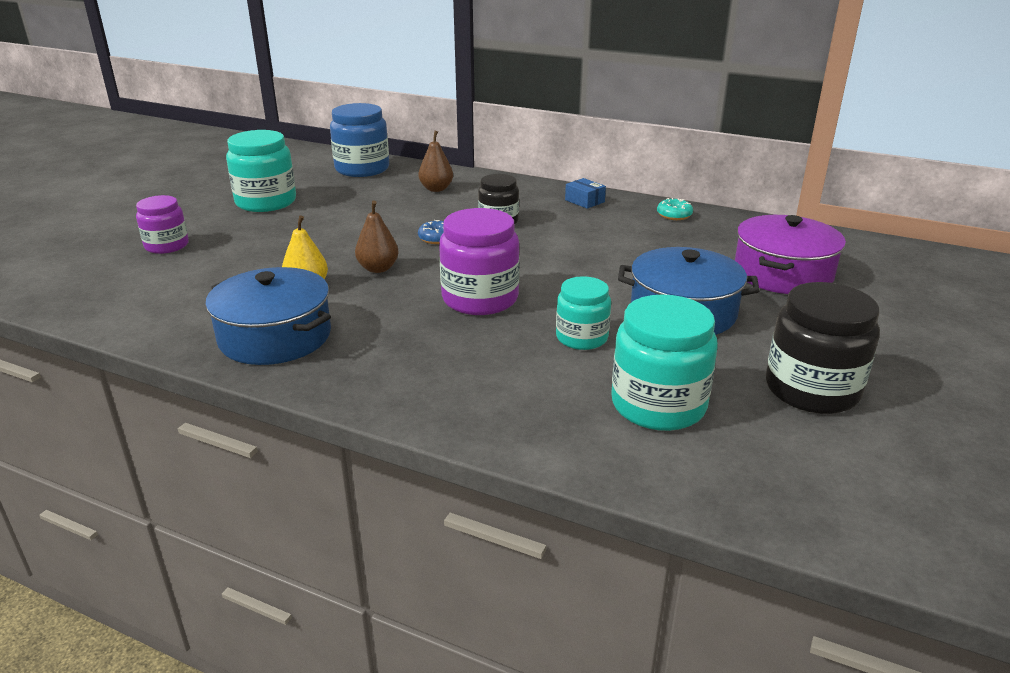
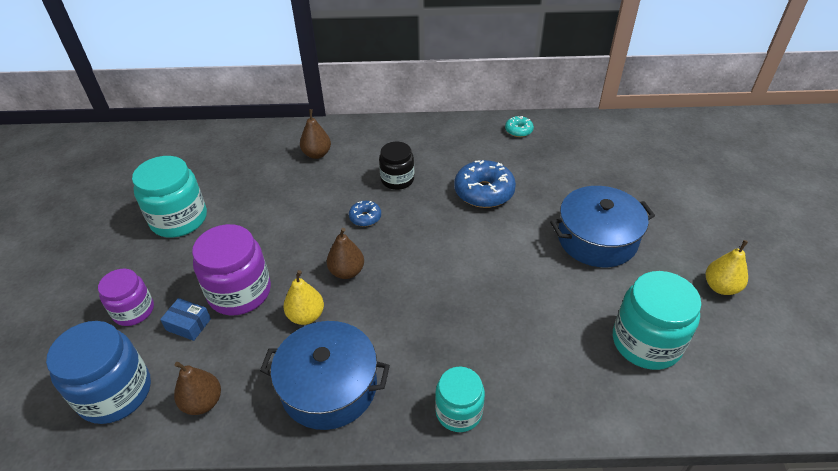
camera: 25 degrees left, 15 degrees up
blue jar [330,103,389,177] -> blue jar moved to [46,321,151,424]
purple jar [439,208,520,315] -> purple jar moved to [192,224,271,316]
turquoise jar [556,276,611,350] -> turquoise jar moved to [435,367,485,432]
blue box [565,178,606,209] -> blue box moved to [160,298,211,341]
purple pot [735,215,846,294] -> none
black jar [766,282,880,414] -> yellow pear [706,240,748,295]
none -> brown pear [174,362,221,415]
none -> blue donut [454,160,516,208]

